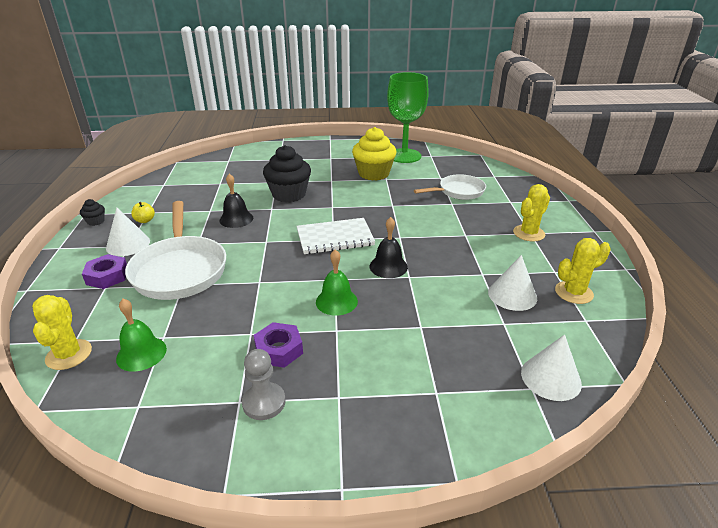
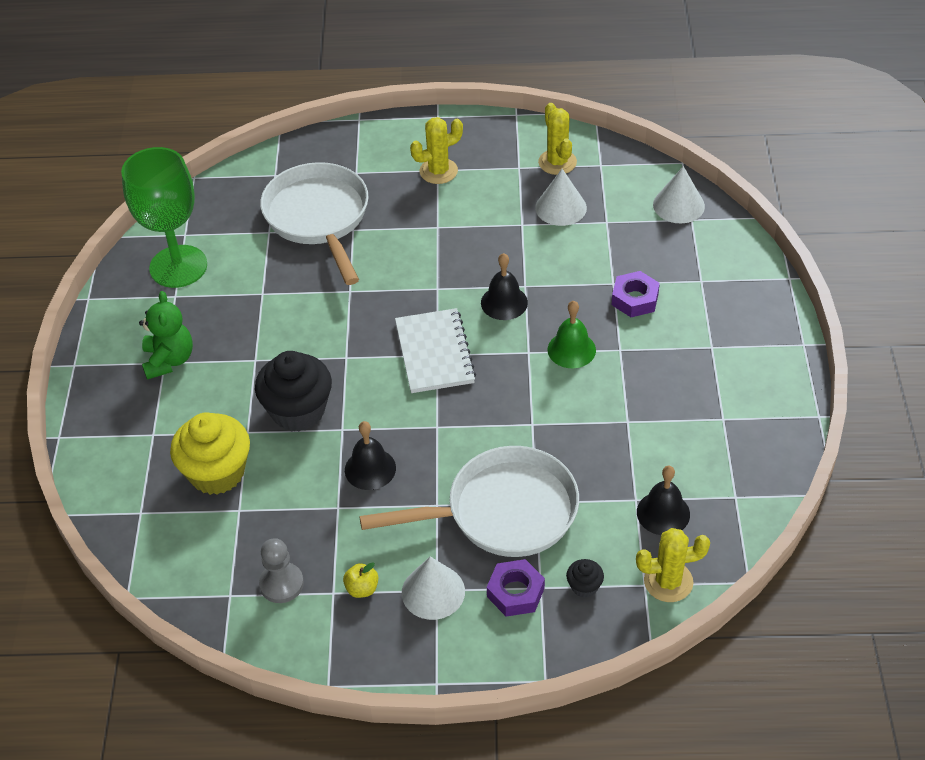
camera: 85 degrees left, 15 degrees up
black cupcake [80,199,105,226] -> black cupcake moved to [566,559,604,598]
green bell [116,299,167,372] -> black bell [637,466,690,535]
grey pawn [242,349,286,420] -> grey pawn moved to [259,538,304,603]
purple nut [254,322,303,368] -> purple nut moved to [612,271,660,317]
yellow cupcake [352,127,397,181] -> yellow cupcake moved to [170,413,250,495]
white pan [414,174,486,200] -> white pan [260,162,369,285], size x1.63
yellow cactus [513,184,550,242] -> yellow cactus turned 75 degrees counterclockwise [410,117,463,184]
none -> green teddy bear [139,291,193,380]

